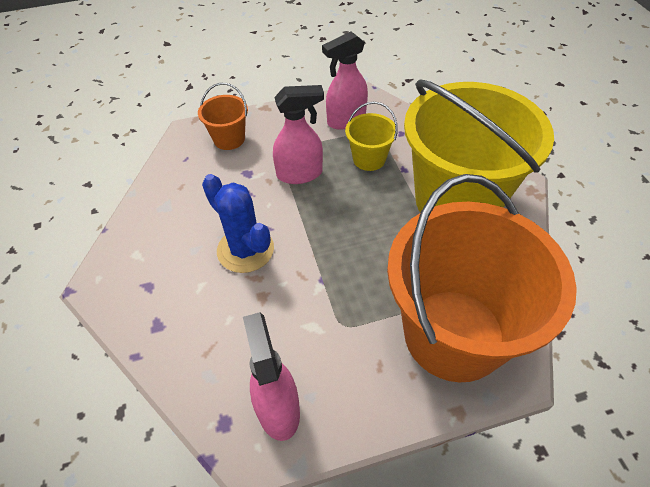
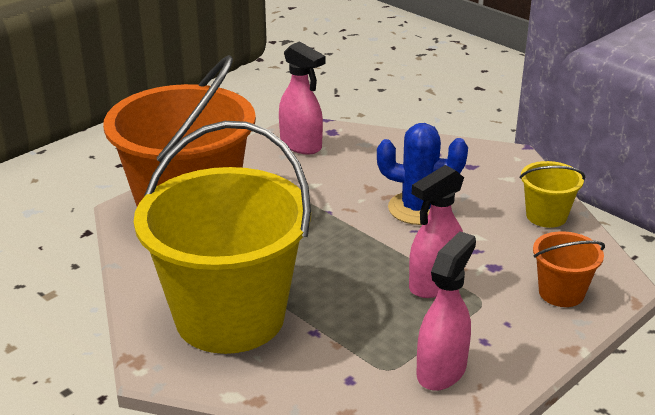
camera: 150 degrees right, 20 degrees down
yellow bucket [345,101,398,171] -> yellow bucket moved to [520,161,585,228]

